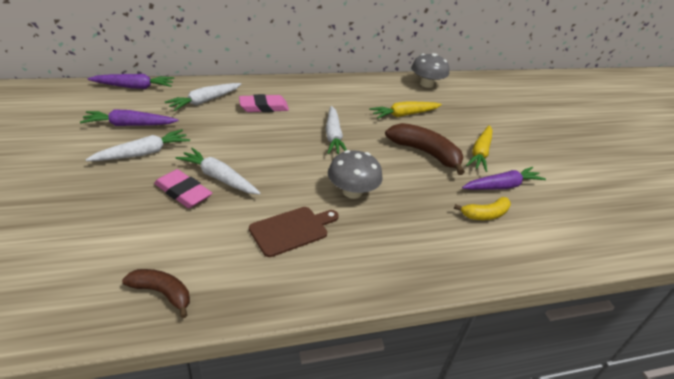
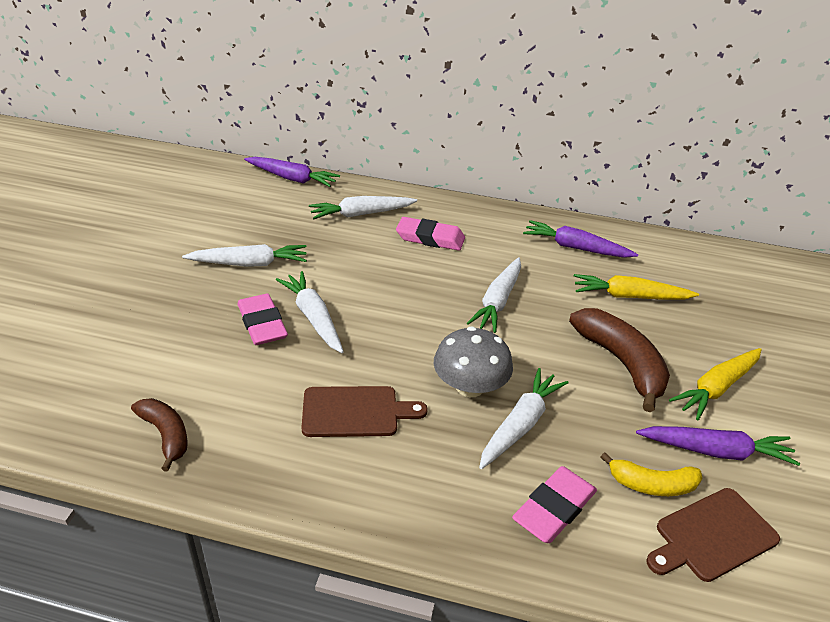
camera: 30 degrees right, 0 degrees up
purple carrot [80,109,179,126] -> purple carrot moved to [523,220,638,258]
grey mushroom [411,53,449,88] -> none
none -> white carrot [479,368,568,469]
none -> pink eraser [512,466,597,543]
none -> brown cutting board [646,488,780,582]

